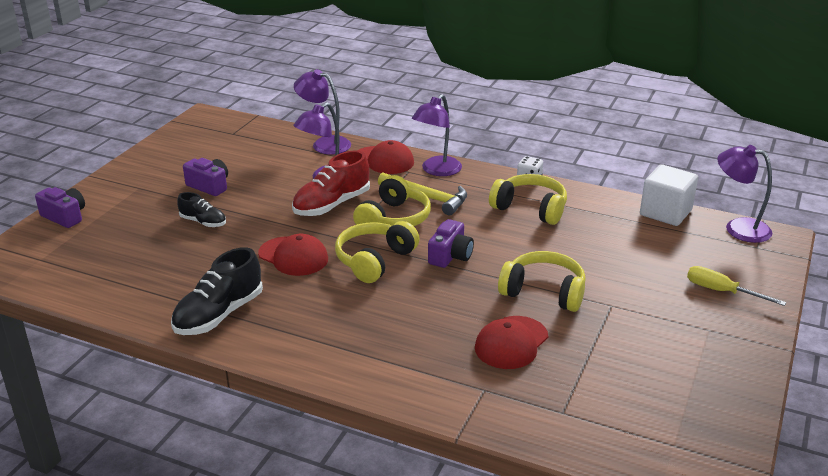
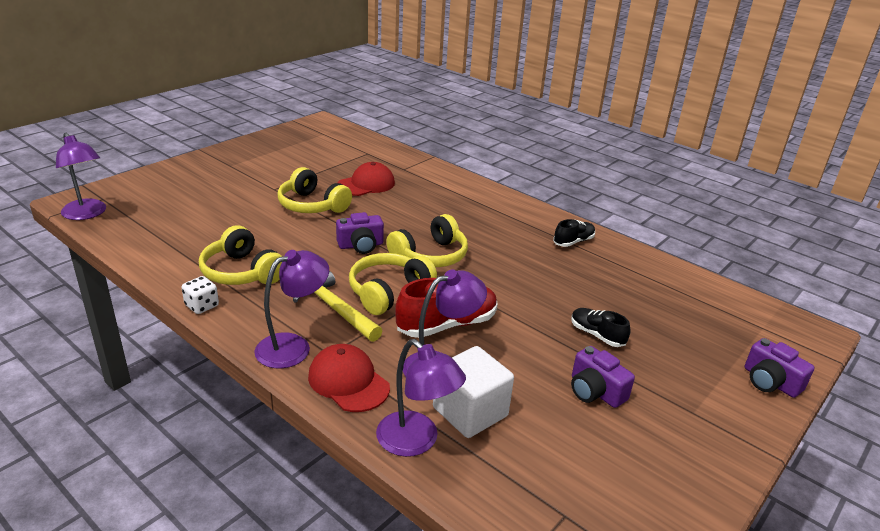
camera: 165 degrees left, 0 degrees up
black shoe [171,247,263,335] -> black shoe [553,219,595,247], size x0.58
red cap [258,234,328,276] -> none
purple camera [428,219,474,268] -> purple camera turned 150 degrees counterclockwise [336,212,384,254]
white cube [640,164,698,226] -> white cube moved to [433,346,514,438]
yellow screwdriver [687,266,786,306] -> none

